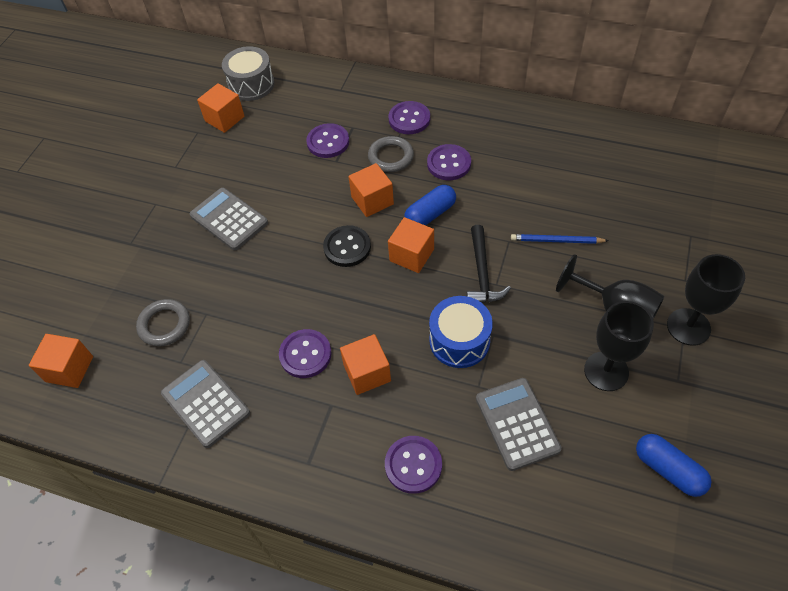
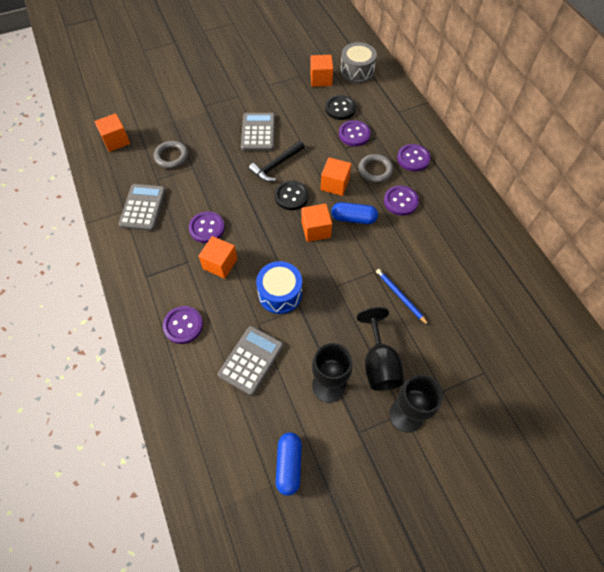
camera: 45 degrees right, 5 degrees up
black hammer [466,225,511,303] -> black hammer moved to [249,140,305,182]
none -> black button [325,95,356,120]

